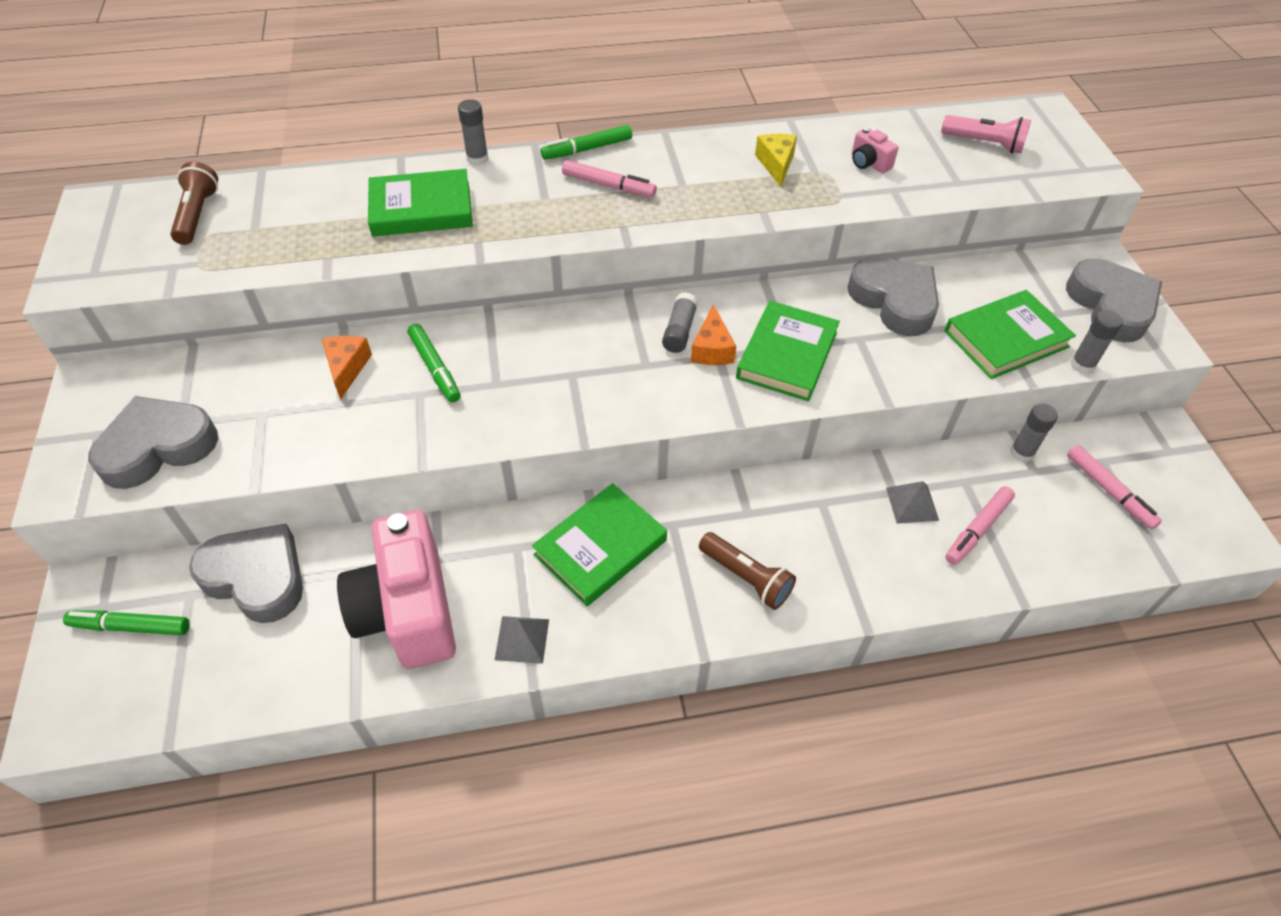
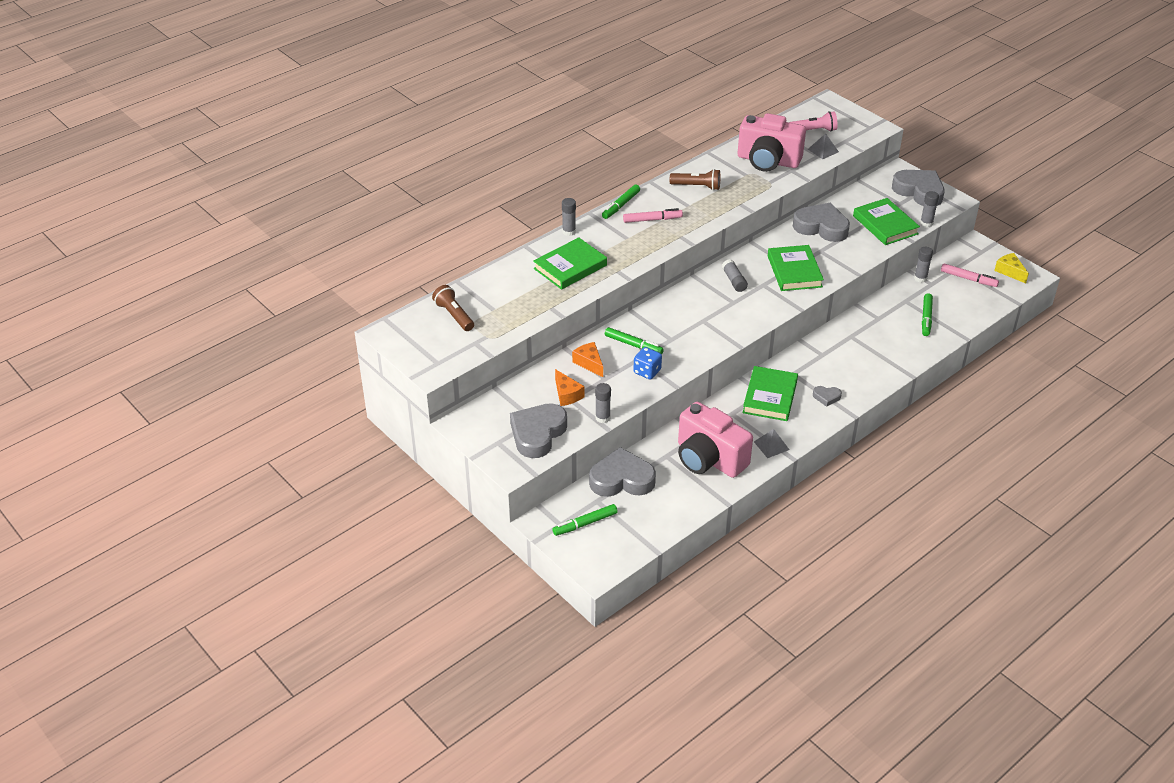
camera: 30 degrees left, 10 degrees down
orange cheese [691,304,737,365] -> orange cheese moved to [555,369,585,406]
brown flashlight [699,532,796,610] -> brown flashlight moved to [670,169,720,190]
yellow cheese [755,134,797,187] -> yellow cheese moved to [994,253,1029,283]
pink camera [852,127,898,173] -> pink camera [738,113,806,172], size x2.47
grey pyramid [886,481,939,524] -> grey pyramid moved to [808,133,839,159]
green book [944,290,1076,379] -> green book turned 60 degrees counterclockwise [853,198,920,245]
pink marker [945,486,1015,565] -> green marker [922,293,933,336]
none -> grey glue stick [595,383,611,423]
none -> blue dice [633,347,662,379]
none -> grey heart [813,386,842,407]

